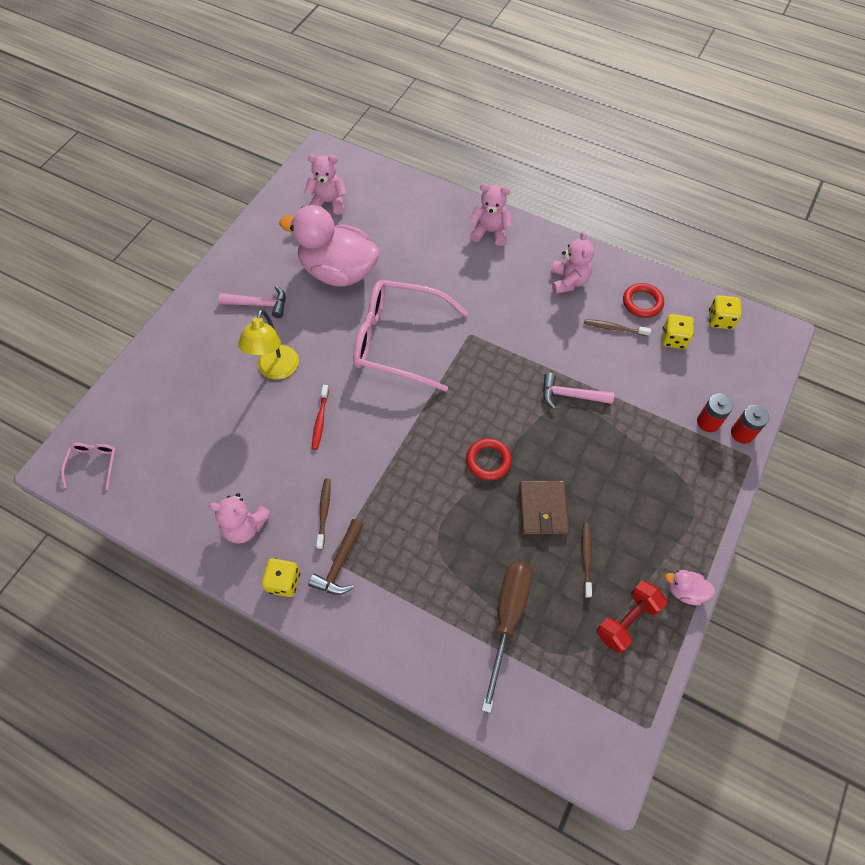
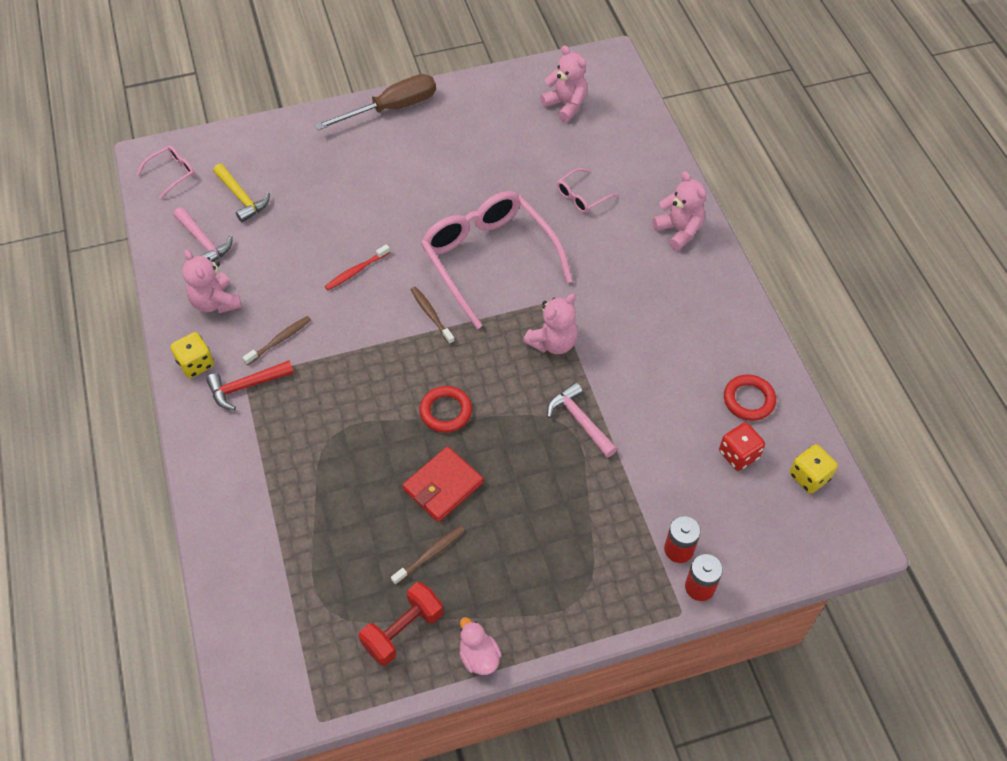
camera: 45 degrees right, 5 degrees down
pink hammer [219,286,285,318] -> pink hammer moved to [174,207,233,262]
yellow lamp [238,309,299,379] -> none
pink duck [279,205,380,287] -> none
brown hammer [308,519,364,595] -> red hammer [206,360,294,410]
brown screwdriver [482,561,532,713] -> brown screwdriver moved to [315,74,436,130]
brown wallet [519,481,569,534] -> red wallet [402,446,483,522]
pink teddy bear [551,231,594,294] -> pink teddy bear moved to [523,294,578,354]
brown toothbrush [584,319,651,336] -> brown toothbrush moved to [411,287,455,345]
red dumbbell [597,580,667,653] -> red dumbbell turned 45 degrees counterclockwise [359,582,443,666]
yellow dice [662,314,694,349] -> red dice [719,422,765,471]
none -> yellow hammer [213,164,270,223]
none -> pink glasses [557,168,617,213]

